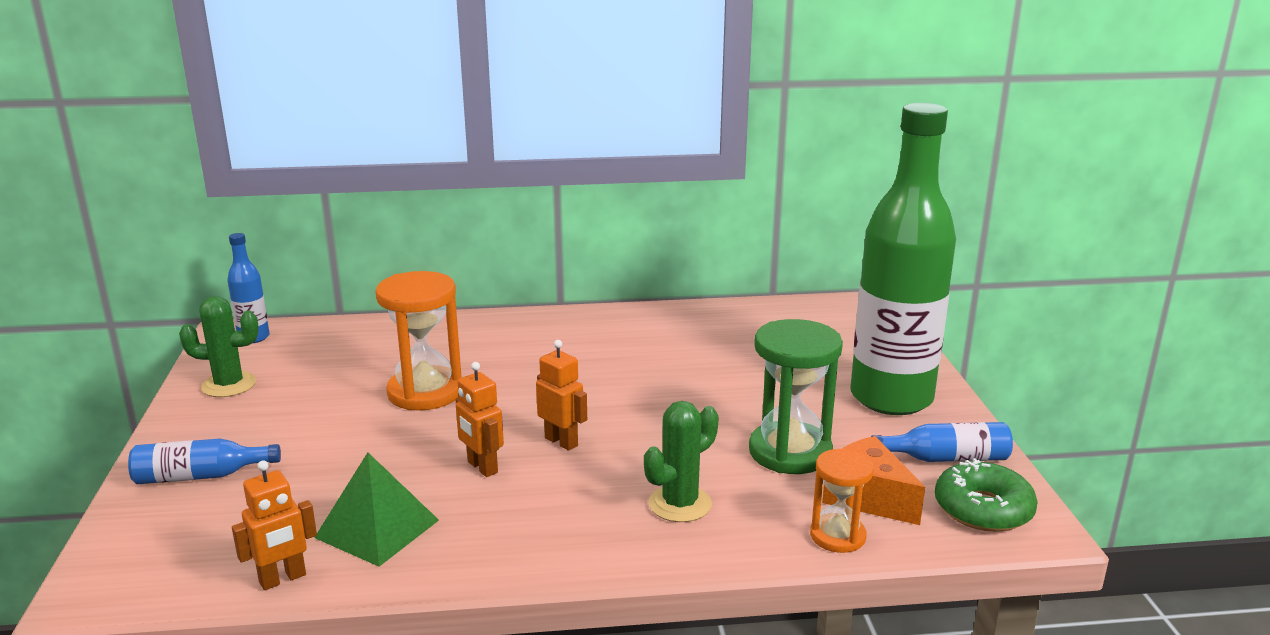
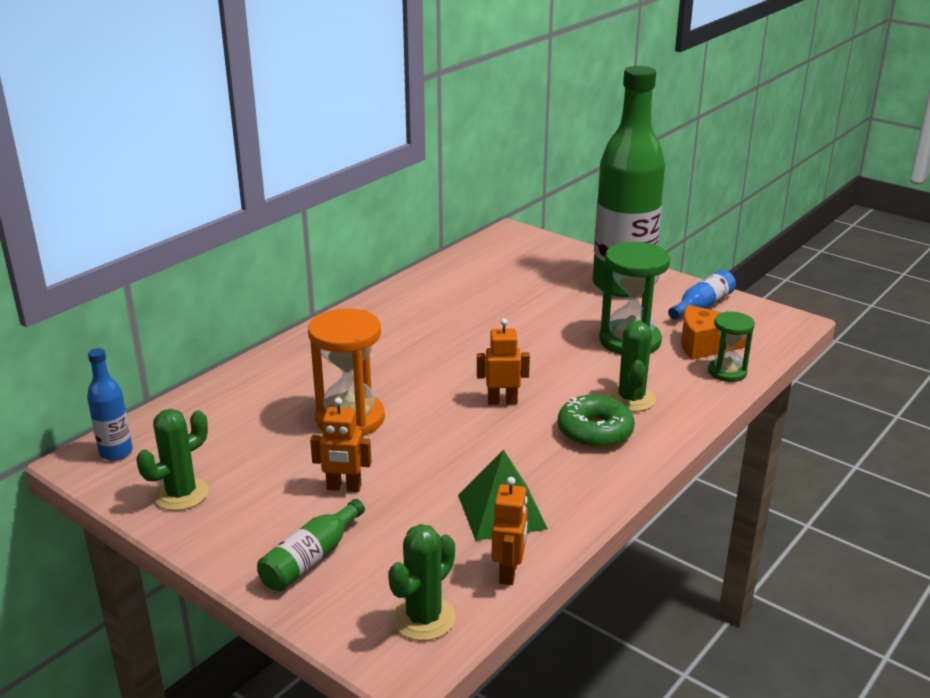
camera: 45 degrees left, 5 degrees up
blue bottle [128,439,281,484] -> green bottle [257,499,365,591]
orange robot [456,362,504,477] -> orange robot moved to [310,398,371,492]
orange hourglass [810,449,874,553] -> green hourglass [708,311,755,382]
green donut [935,458,1038,532] -> green donut moved to [558,395,635,448]
none -> green cactus [388,524,455,641]

